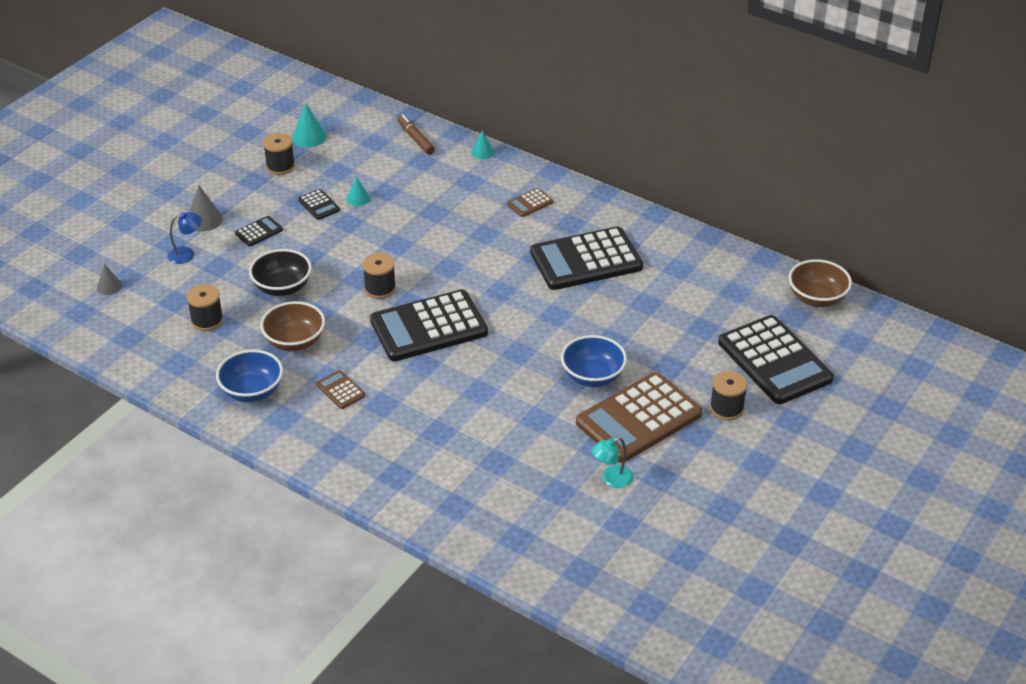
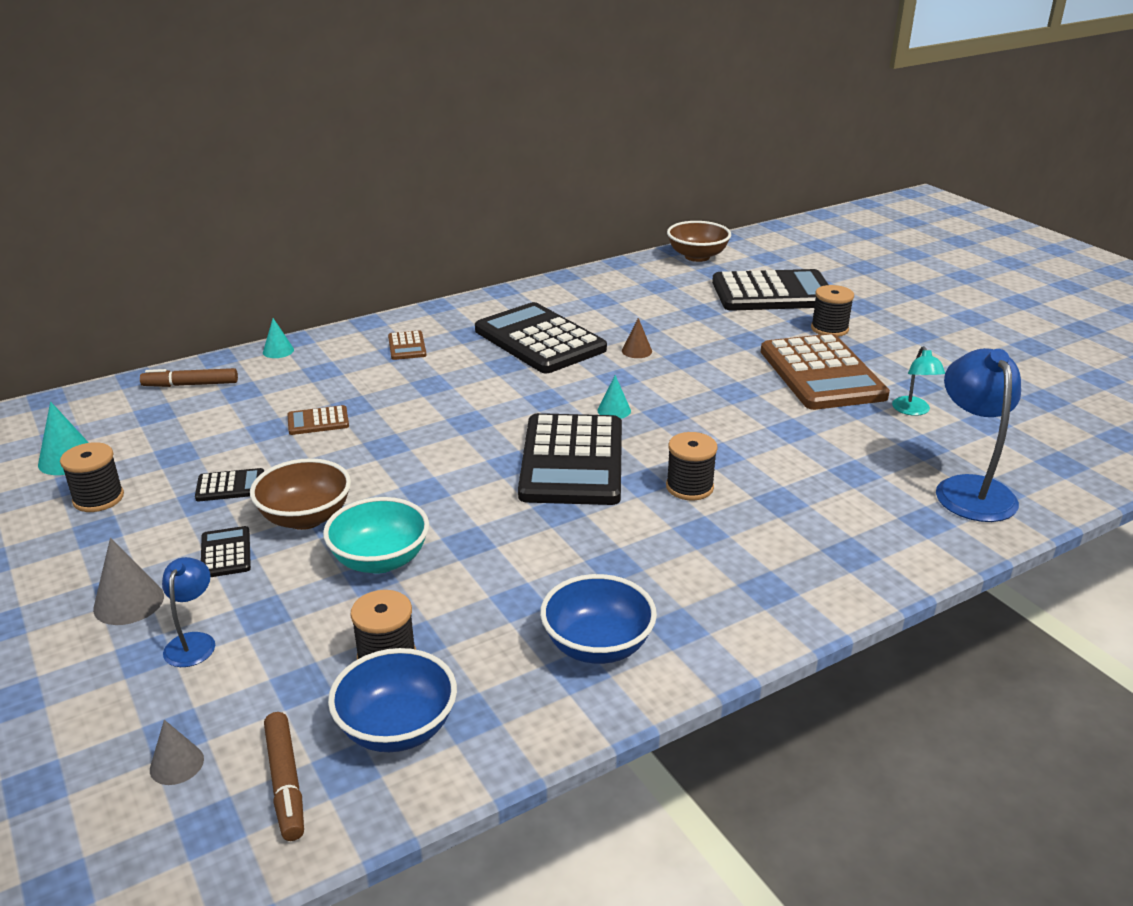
camera: 65 degrees left, 10 degrees down
black bowl [249,249,312,296] -> turquoise bowl [323,497,429,574]
brown bowl [260,301,325,351] -> brown bowl moved to [250,458,351,530]
brown calculator [316,370,365,409] -> brown calculator moved to [287,405,349,435]
turquoise cone [347,176,370,206] -> turquoise cone moved to [597,375,631,419]
black spool [362,253,396,299] -> black spool moved to [666,432,718,500]
black calculator [530,226,643,290] -> black calculator turned 135 degrees clockwise [475,302,607,373]
blue bowl [561,335,627,387] -> blue bowl moved to [328,648,457,752]
none -> brown marker [264,712,304,841]
none -> brown cone [622,318,652,358]
none -> blue lamp [936,348,1021,522]

